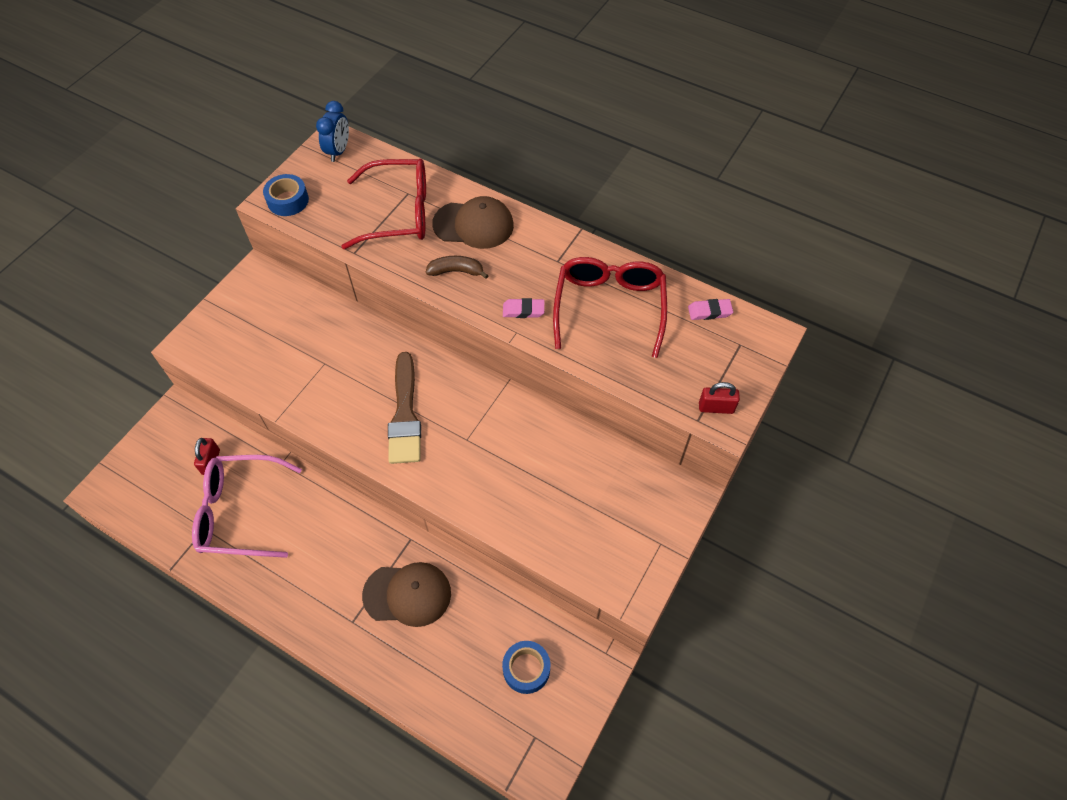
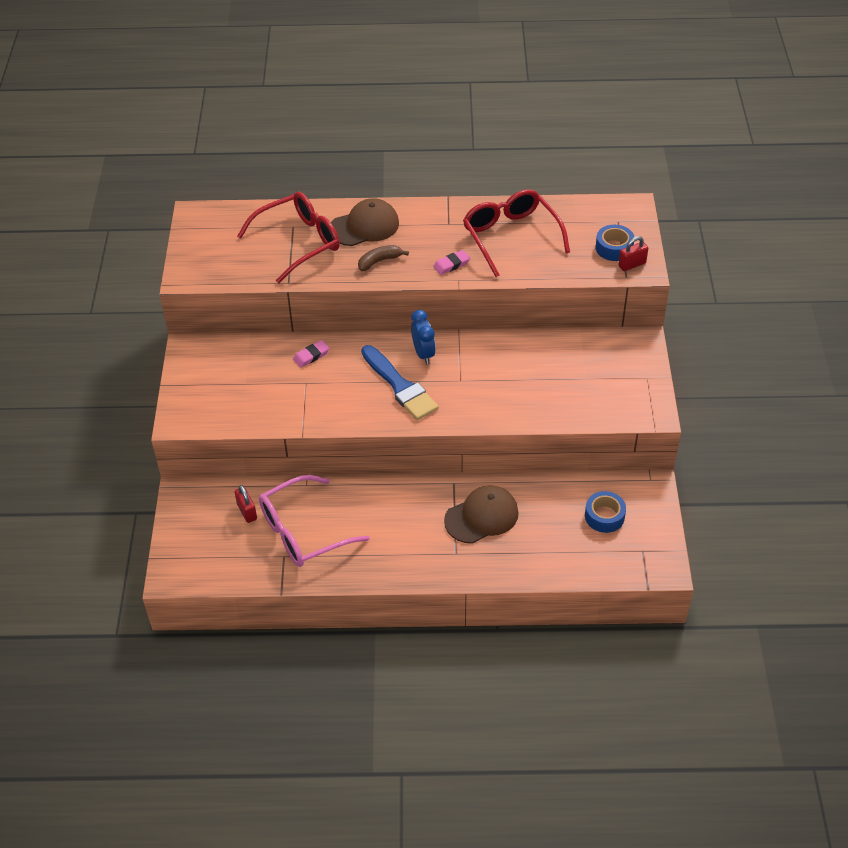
camera: 30 degrees left, 10 degrees down
blue tape [263,174,309,216] -> blue tape moved to [596,225,634,261]
blue clock [316,101,349,162] -> blue clock moved to [411,310,436,364]
brown brush [388,352,421,464] -> blue brush [361,345,439,420]
pink eraser [688,299,733,320] -> pink eraser moved to [293,340,329,368]

